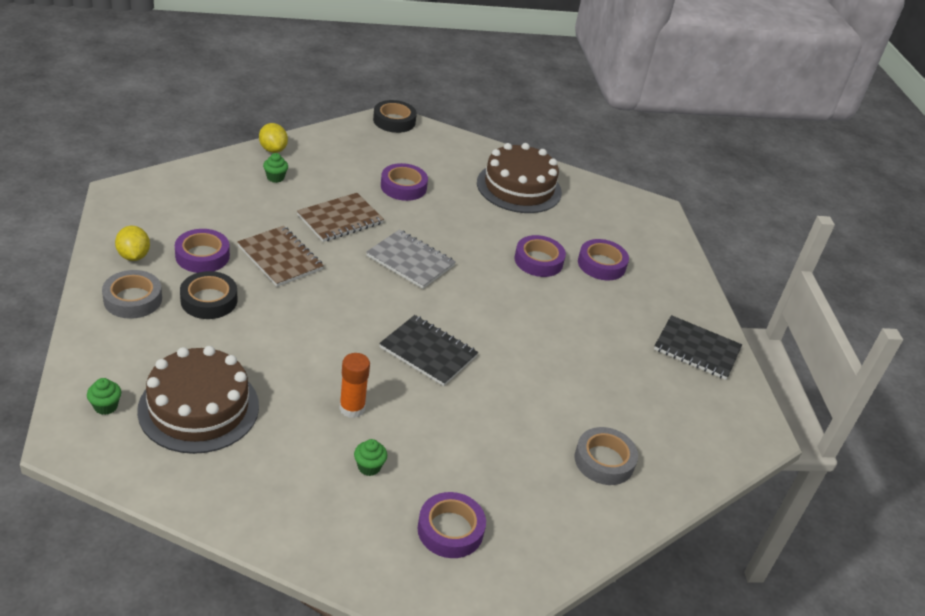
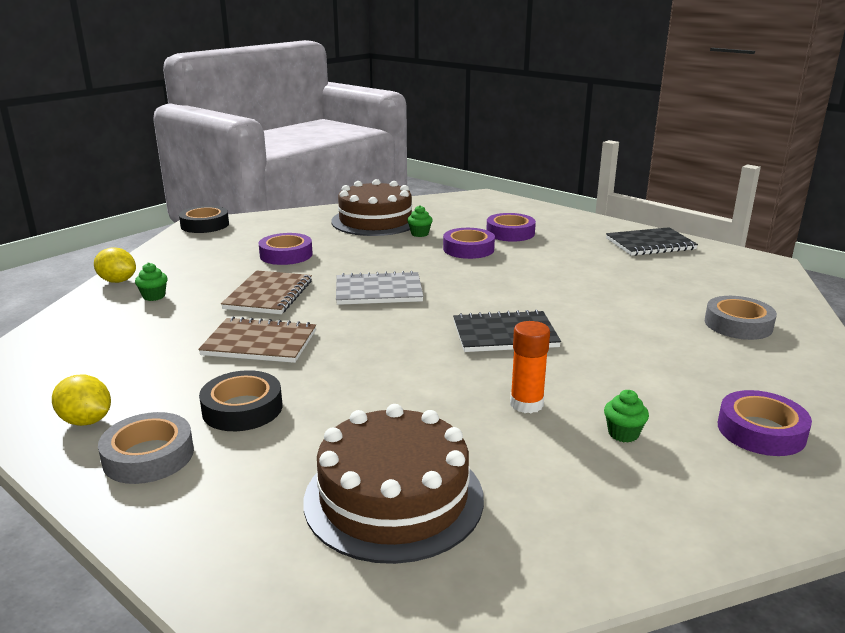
camera: 35 degrees left, 15 degrees down
green cupcake [87,378,121,415] -> green cupcake moved to [407,205,433,237]
purple tape [175,229,230,273] -> none

